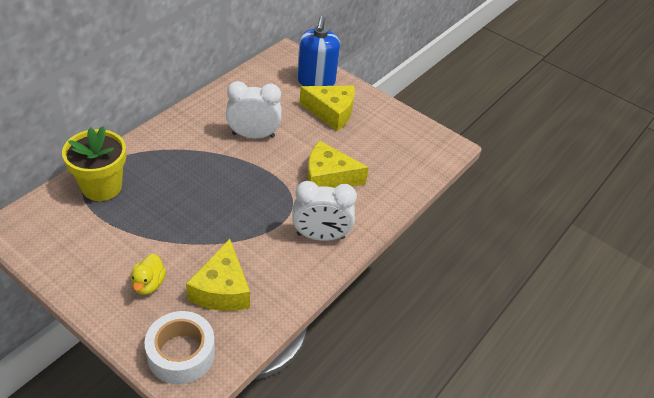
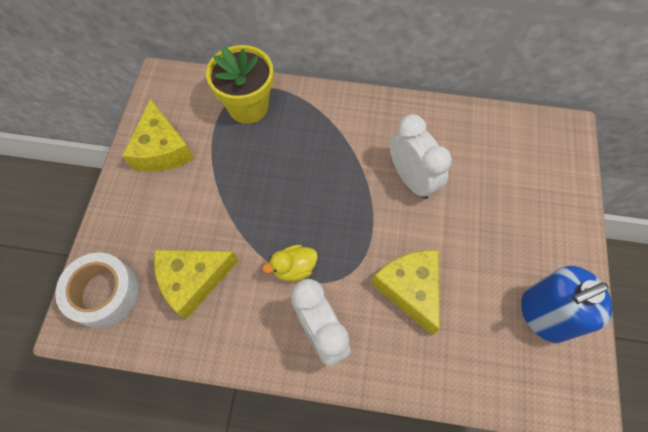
camera: 65 degrees right, 20 degrees up
yellow duck [131,254,166,295] -> yellow duck moved to [262,245,318,282]
blue soap dispenser [297,16,340,86] -> blue soap dispenser moved to [521,266,612,343]
yellow cheese [299,86,355,131] -> yellow cheese moved to [122,99,194,172]

